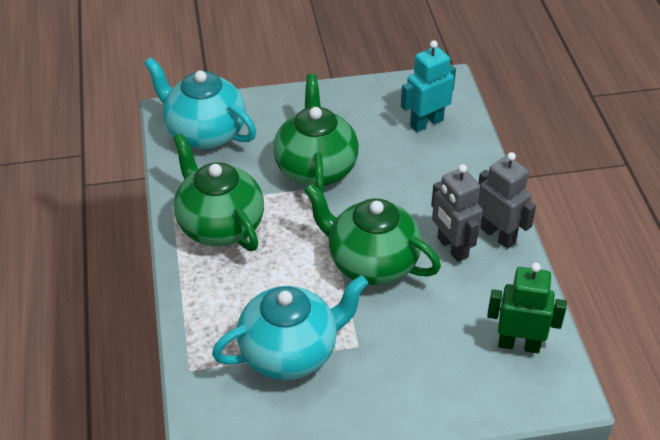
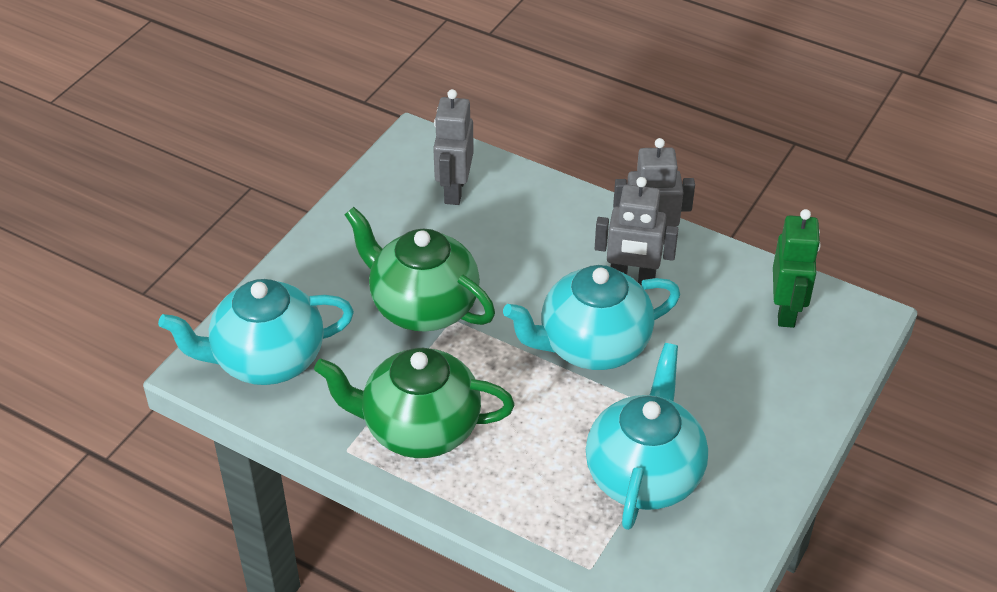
camera: 50 degrees left, 0 degrees up
green teapot [304,183,441,285] -> turquoise teapot [503,265,680,370]
turquoise robot [401,40,456,132] -> grey robot [433,89,474,205]
green robot [487,263,567,353] -> green robot turned 135 degrees clockwise [773,209,821,328]

